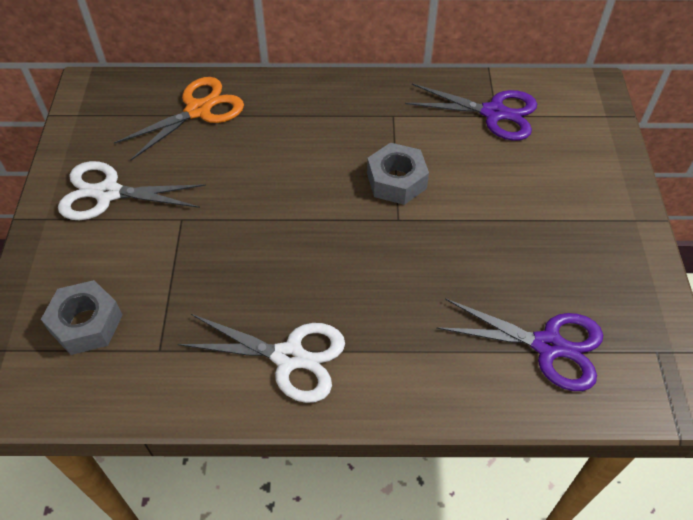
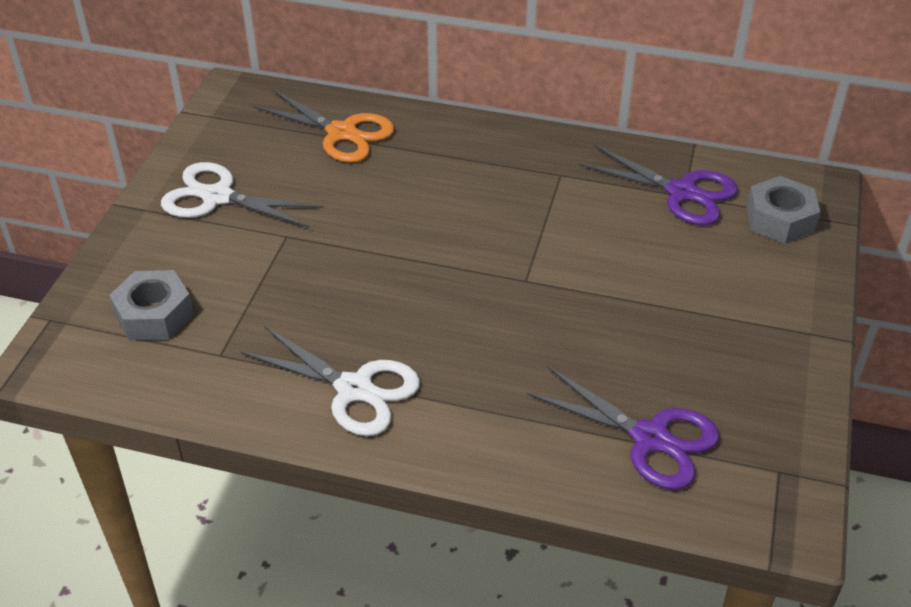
camera: 15 degrees right, 10 degrees down
orange scissors [114,77,244,160] -> orange scissors turned 60 degrees clockwise [253,90,394,163]
grey nut [367,143,429,205] -> grey nut moved to [746,176,820,244]

